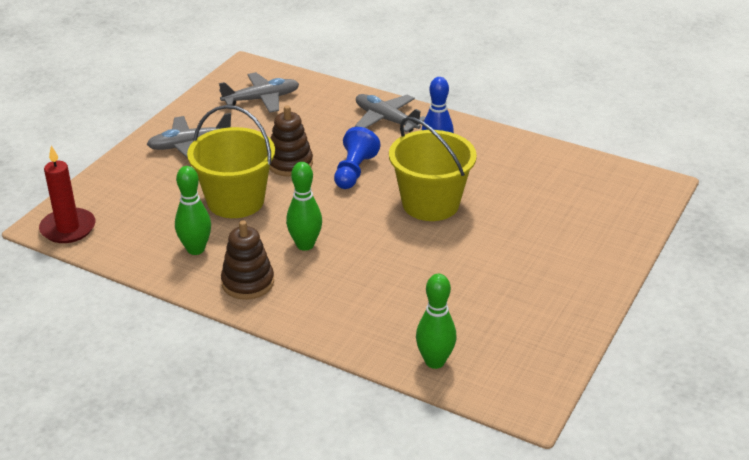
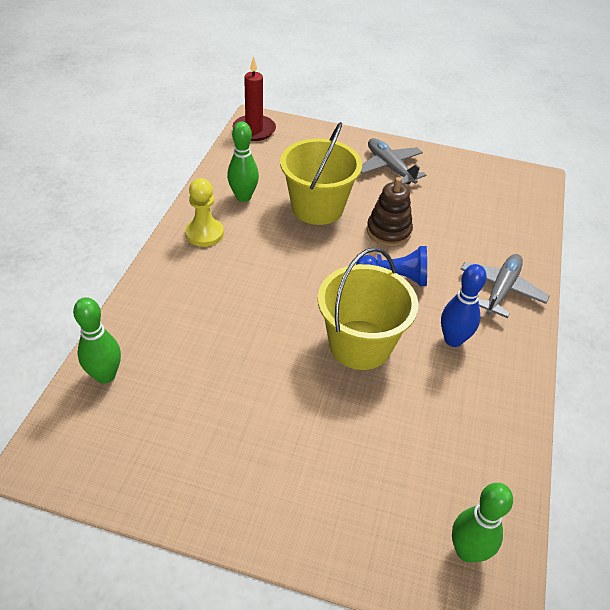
camera: 75 degrees right, 10 degrees up
grey plane [219,72,299,113] -> none
brown stacking toy [221,221,274,300] -> yellow pawn [185,178,224,247]
green bowling pin [286,162,322,251] -> green bowling pin moved to [452,483,513,563]

